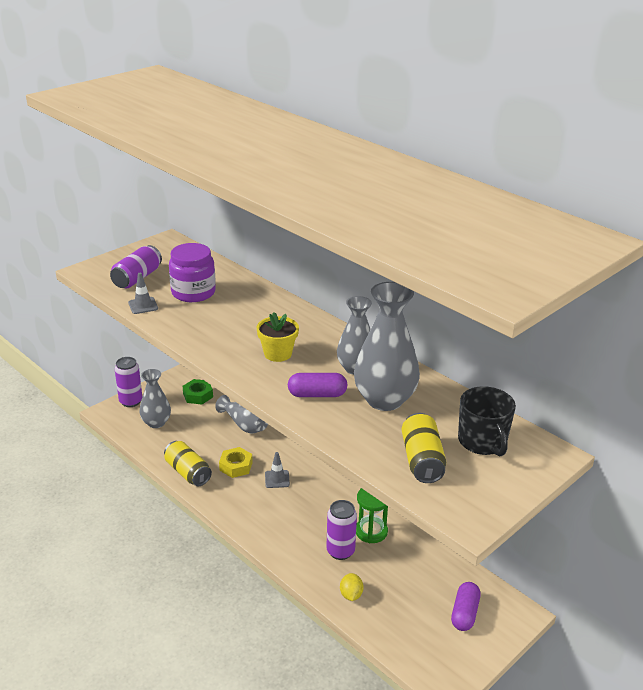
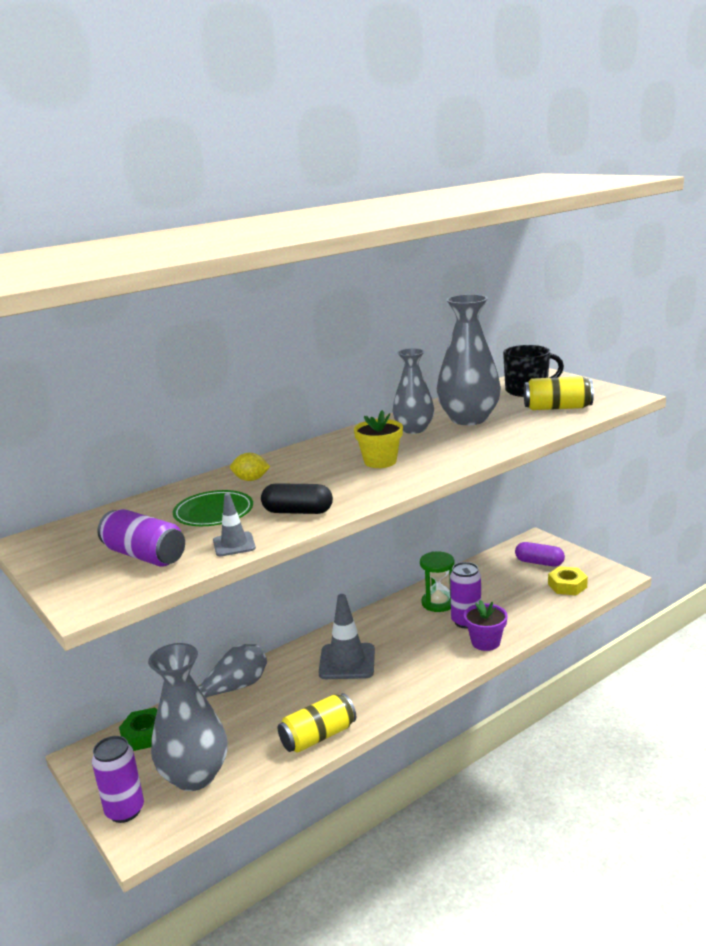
camera: 80 degrees left, 10 degrees down
grey vase [139,369,171,428] -> grey vase [148,643,227,791], size x1.54
purple jar [169,243,216,302] -> green plate [173,490,253,526]
yellow nut [219,447,253,478] -> yellow nut moved to [548,566,588,596]
grey traffic cone [265,452,290,488] -> grey traffic cone [319,594,375,679], size x1.85
purple capsule [288,373,347,397] -> none
yellow lemon [340,573,364,601] -> yellow lemon moved to [230,453,270,481]
none -> black capsule [261,483,333,514]
none -> purple flower pot [464,600,508,651]

